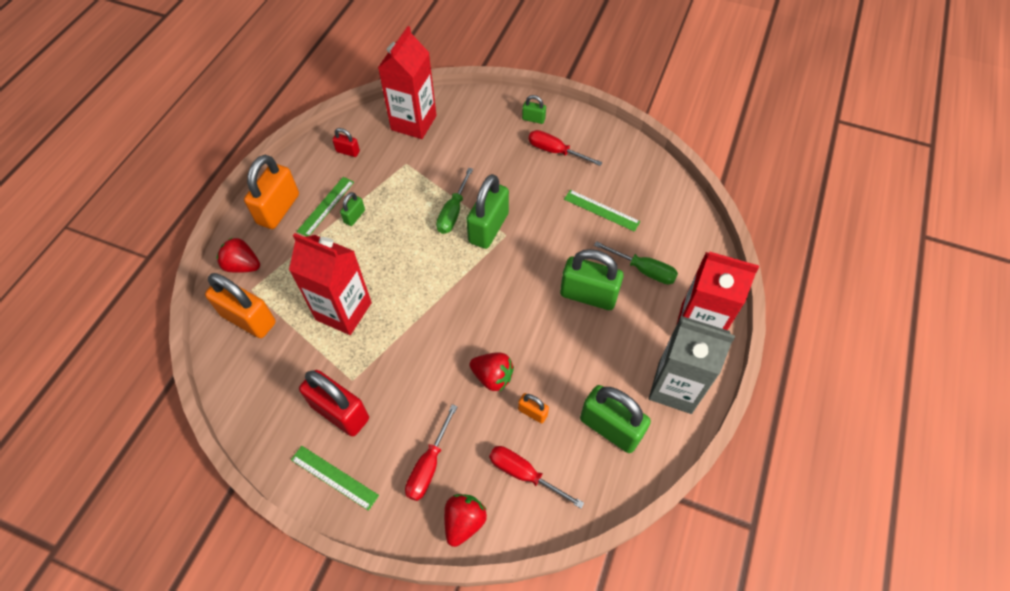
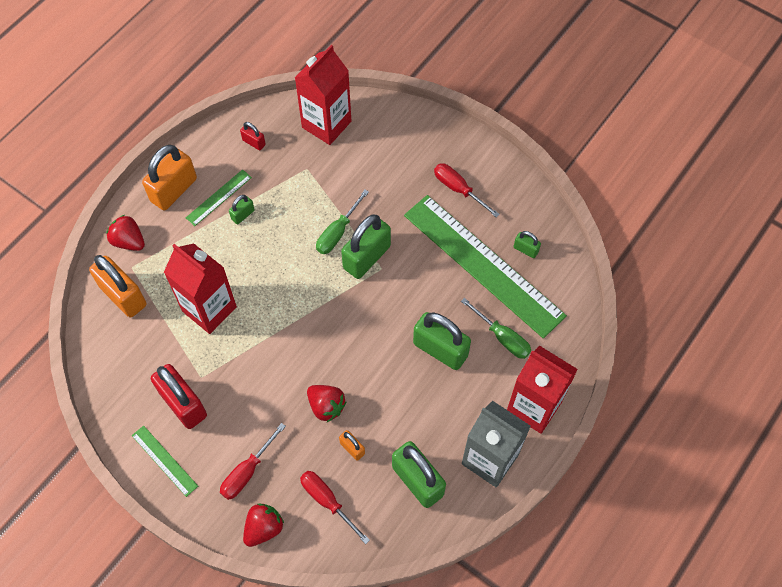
camera: 15 degrees right, 5 degrees up
green padlock [522,95,546,124] -> green padlock moved to [513,231,541,258]
green ruler [564,190,641,232] -> green ruler [404,195,567,339], size x2.39

